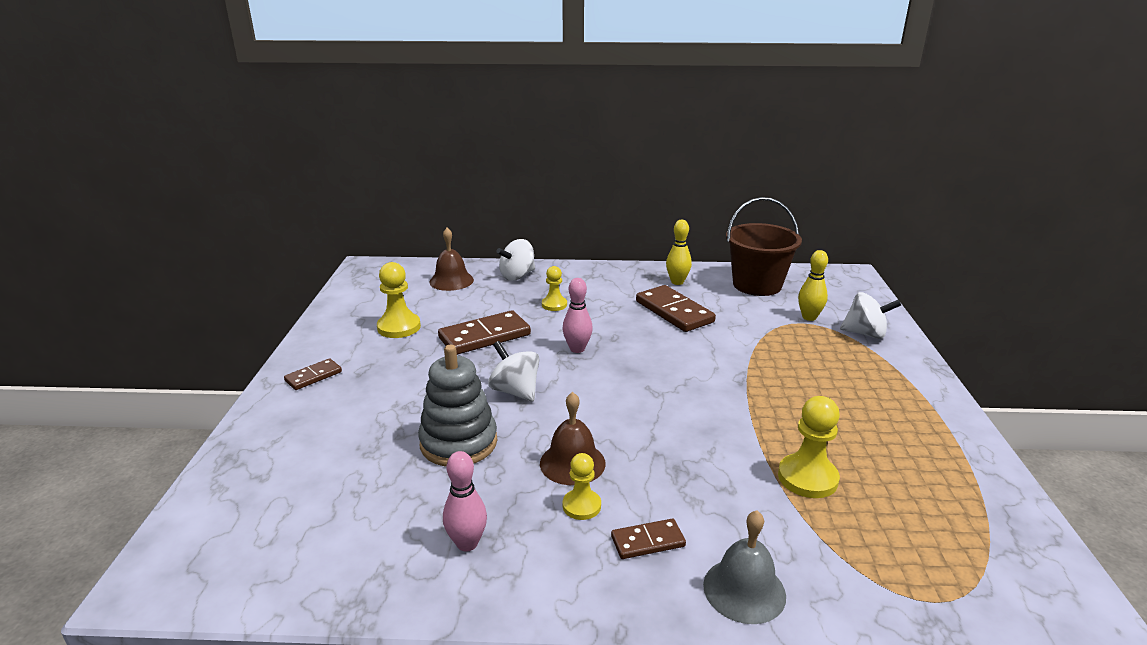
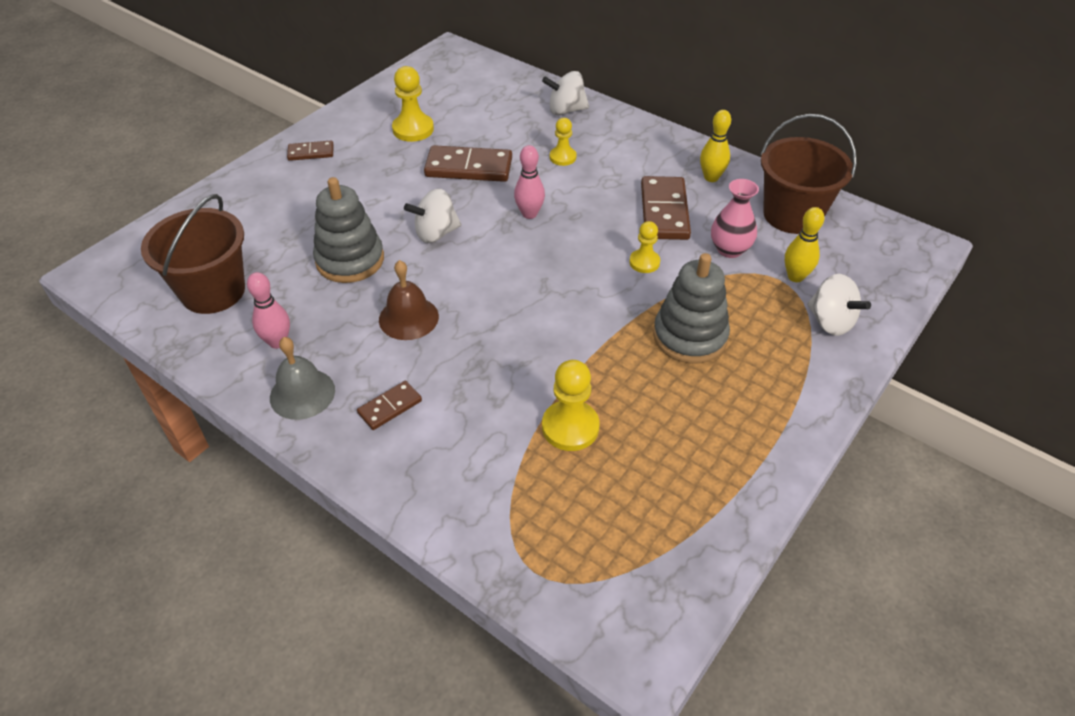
camera: 35 degrees right, 20 degrees up
brown bell [429,228,474,291] -> none
white spinning top [488,341,540,402] -> white spinning top turned 105 degrees counterclockwise [404,188,461,243]
yellow pawn [563,453,601,520] -> yellow pawn moved to [629,221,660,273]
brown domino [611,519,686,559] -> brown domino turned 60 degrees counterclockwise [357,381,422,430]
grey bell [703,510,786,624] -> grey bell moved to [270,337,335,420]
none -> brown bucket [141,194,245,314]
none -> grey stacking toy [653,253,730,364]
none -> pink vase [711,179,759,258]

